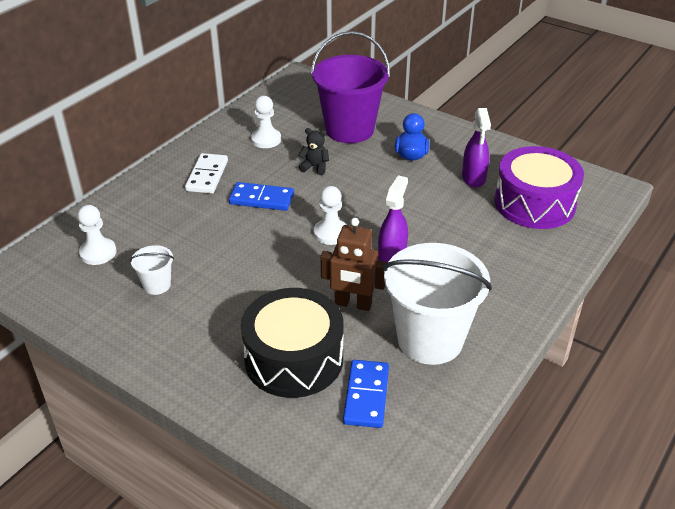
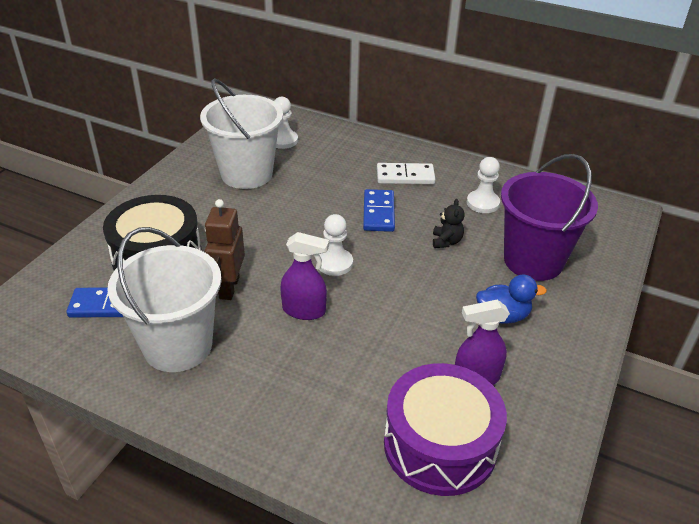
camera: 80 degrees right, 0 degrees up
white bucket [130,245,174,295] -> white bucket [200,78,283,189], size x2.26

